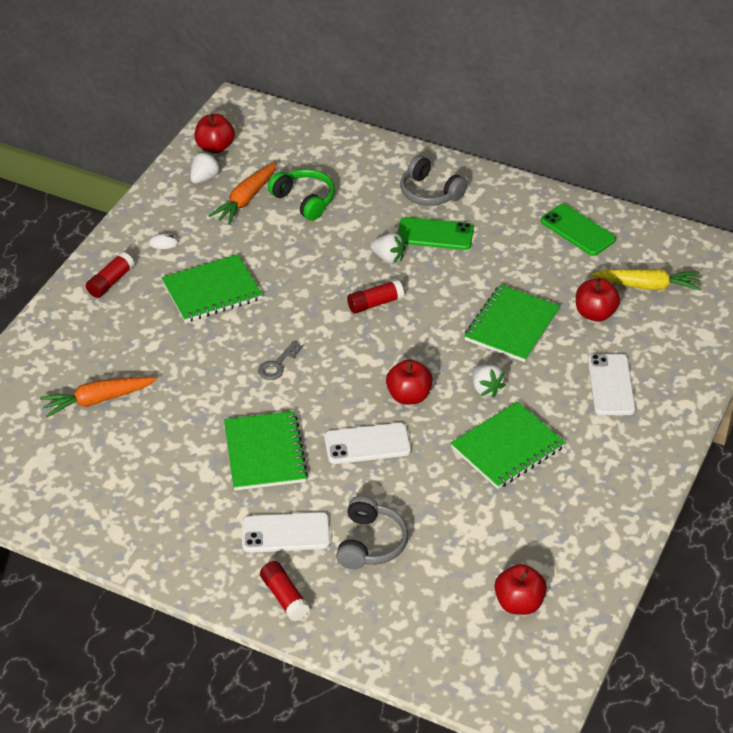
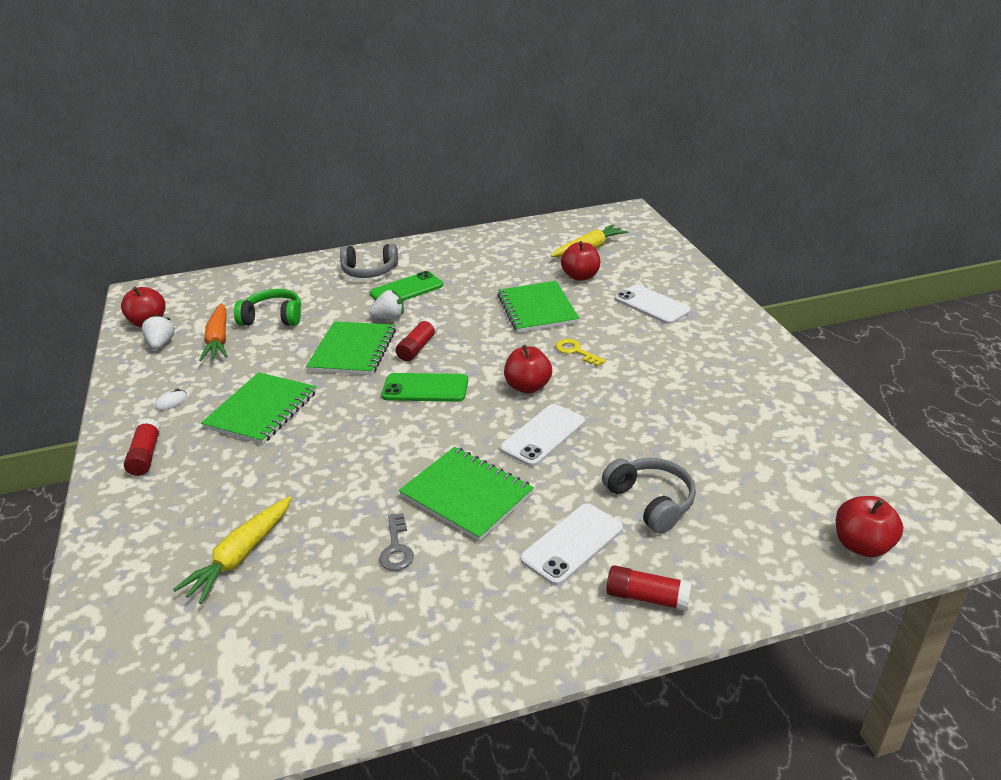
camera: 40 degrees left, 10 degrees down
orange carrot [40,377,157,417] -> yellow carrot [173,496,292,604]
grey key [258,341,303,380] -> grey key moved to [379,513,414,571]
green notebook [451,401,566,489] -> green notebook moved to [306,321,396,375]
white strawberry [472,364,506,397] -> yellow key [555,339,606,367]
red apple [494,564,547,615] -> red apple moved to [836,496,903,557]
green phone [541,204,616,256] -> green phone moved to [381,373,468,402]

